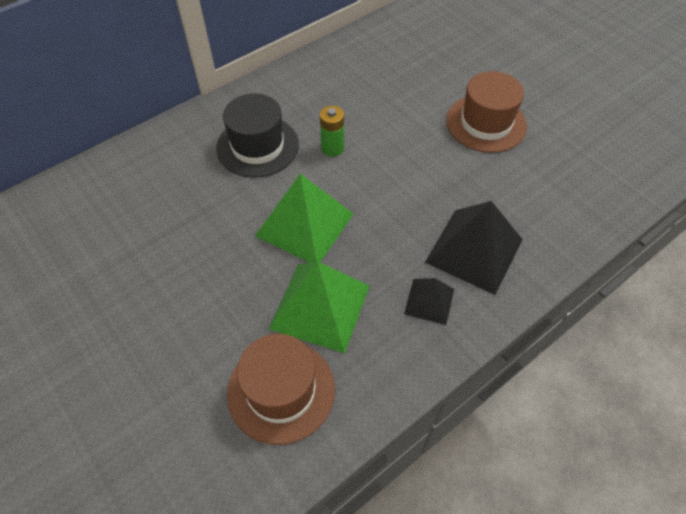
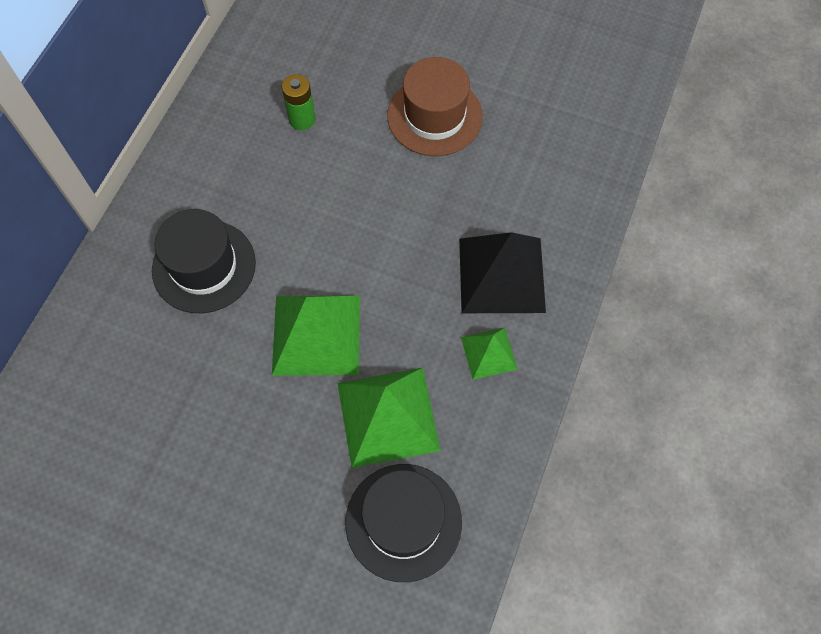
camera: 30 degrees left, 10 degrees up
brown hat [227,334,335,445] -> black hat [345,464,462,582]
green battery [320,106,344,157] -> green battery moved to [282,74,315,130]
black pyramid [404,278,454,325] -> green pyramid [461,327,518,380]

